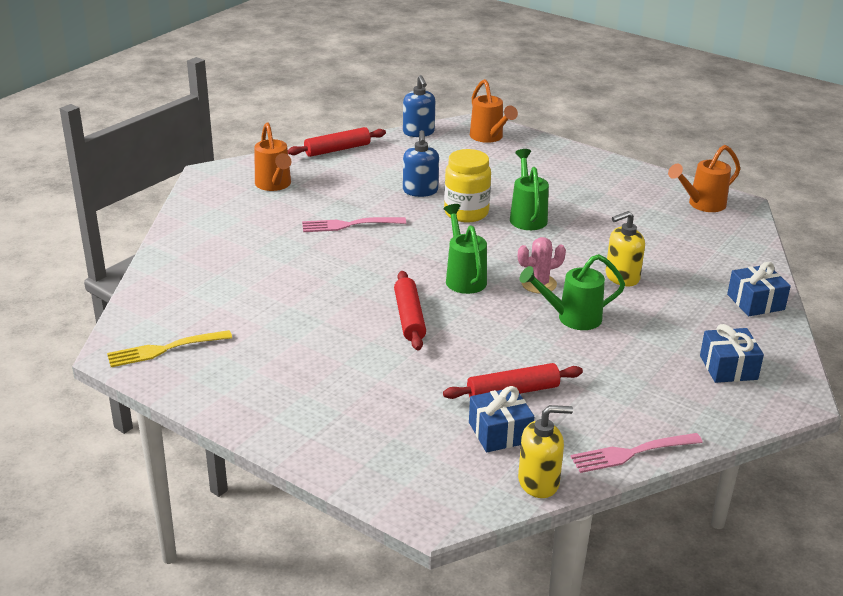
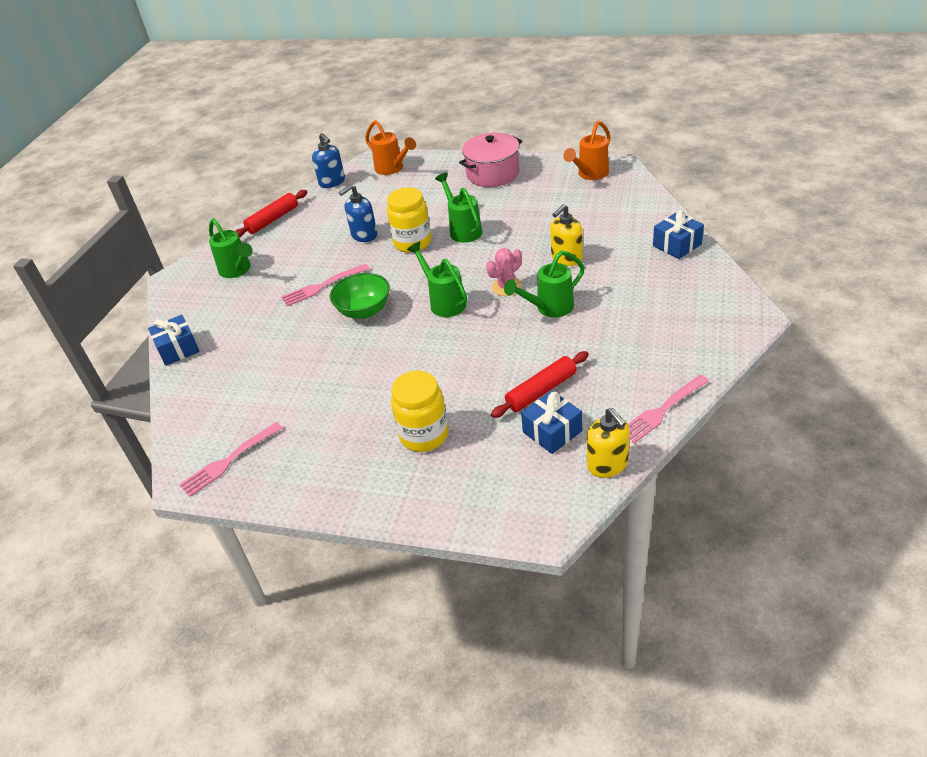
camera: 15 degrees left, 10 degrees up
yellow fork [107,330,232,367] -> pink fork [179,422,283,497]
orange watering can [254,122,291,191] -> green watering can [209,218,253,278]
red rolling pin [394,271,426,350] -> none
blue soap dispenser [403,130,439,197] -> blue soap dispenser turned 75 degrees clockwise [339,184,377,242]
yellow soap dispenser [518,405,573,498] -> yellow soap dispenser turned 90 degrees clockwise [587,408,630,478]
blue gift [700,324,764,383] -> blue gift moved to [148,315,200,366]
none -> green bowl [330,273,390,319]
none -> yellow jar [391,371,449,452]
none -> pink pot [459,133,522,187]

